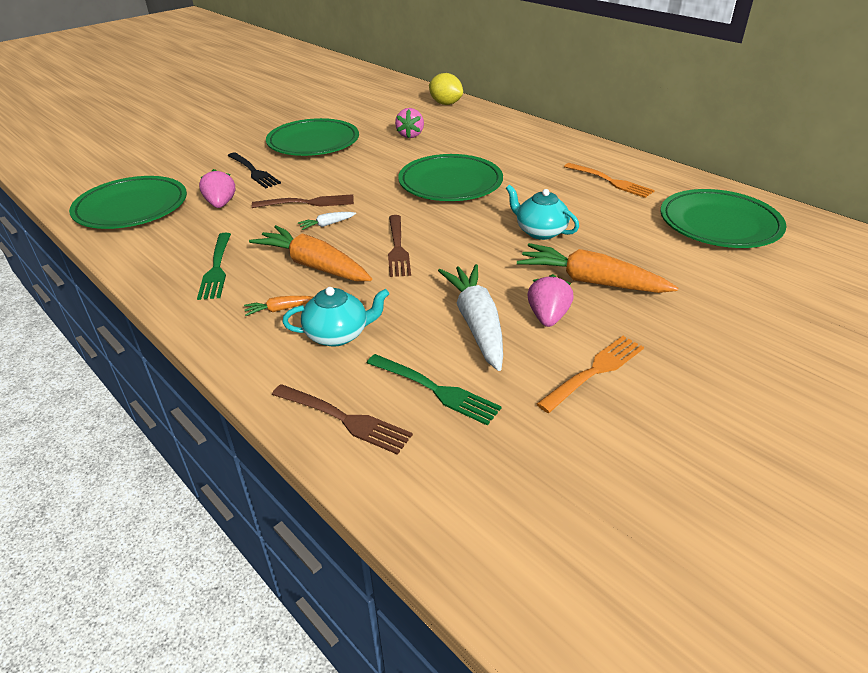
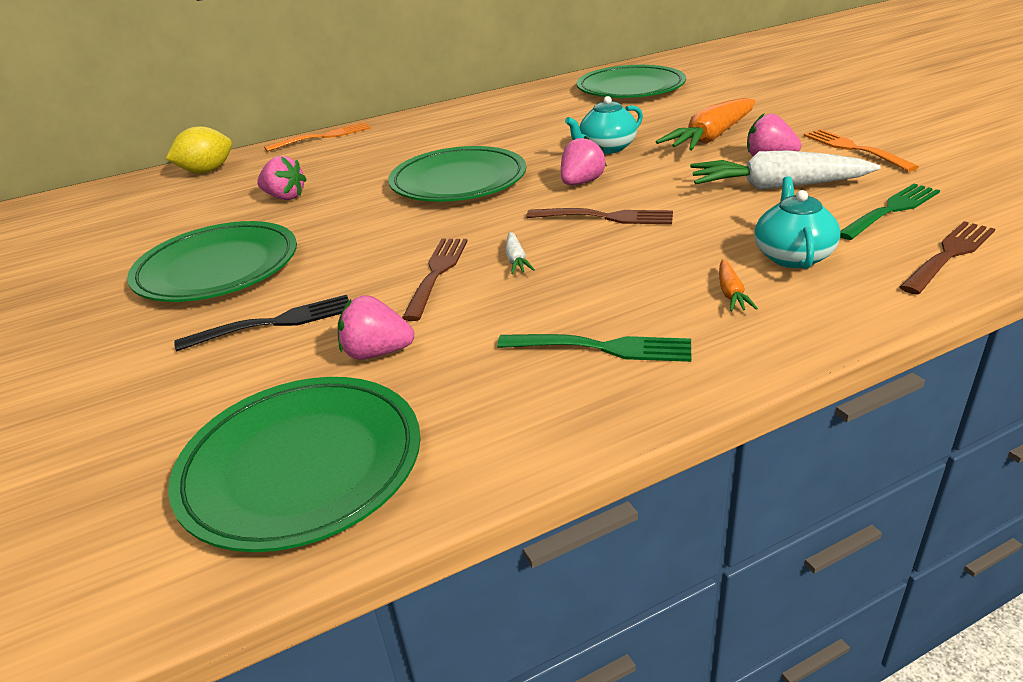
camera: 70 degrees left, 5 degrees down
orange carrot [249,225,372,282] -> none
orange fork [564,163,655,198] -> orange fork moved to [264,122,371,152]
none -> pink strawberry [561,136,607,185]

